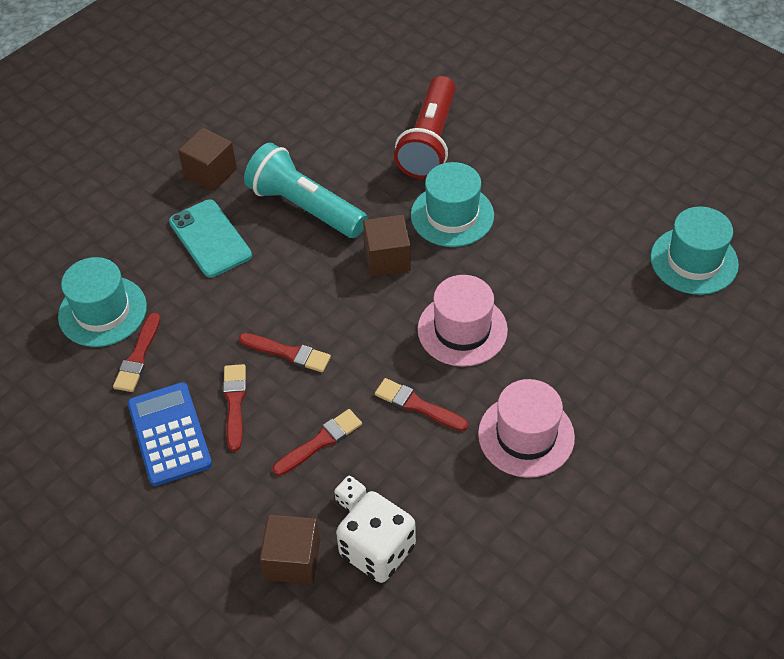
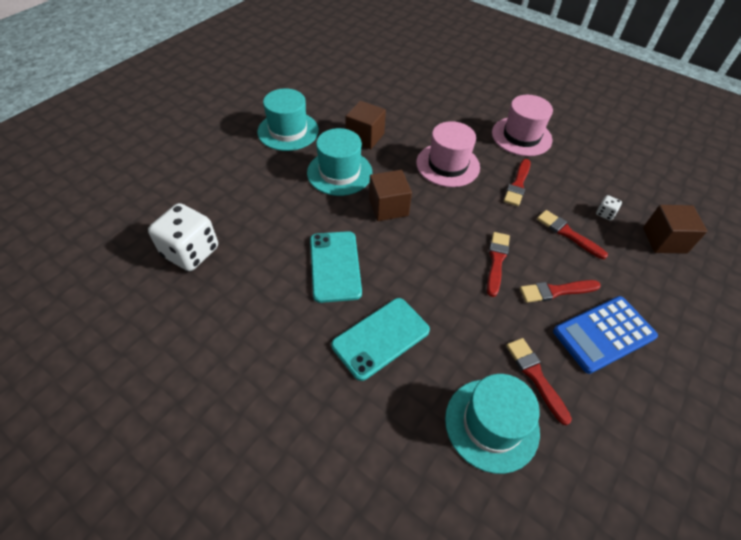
camera: 100 degrees left, 0 degrees up
red brush [113,312,160,392] -> red brush turned 120 degrees counterclockwise [506,338,572,425]
brown cube [178,128,237,191] -> brown cube moved to [345,101,386,149]
turquoise flashlight [244,143,368,238] -> turquoise phone [310,231,362,303]
white dice [336,491,416,583] -> white dice moved to [148,203,218,271]
red flashlight [394,76,456,179] -> none
turquoise hat [650,206,739,295] -> turquoise hat moved to [257,88,319,151]

